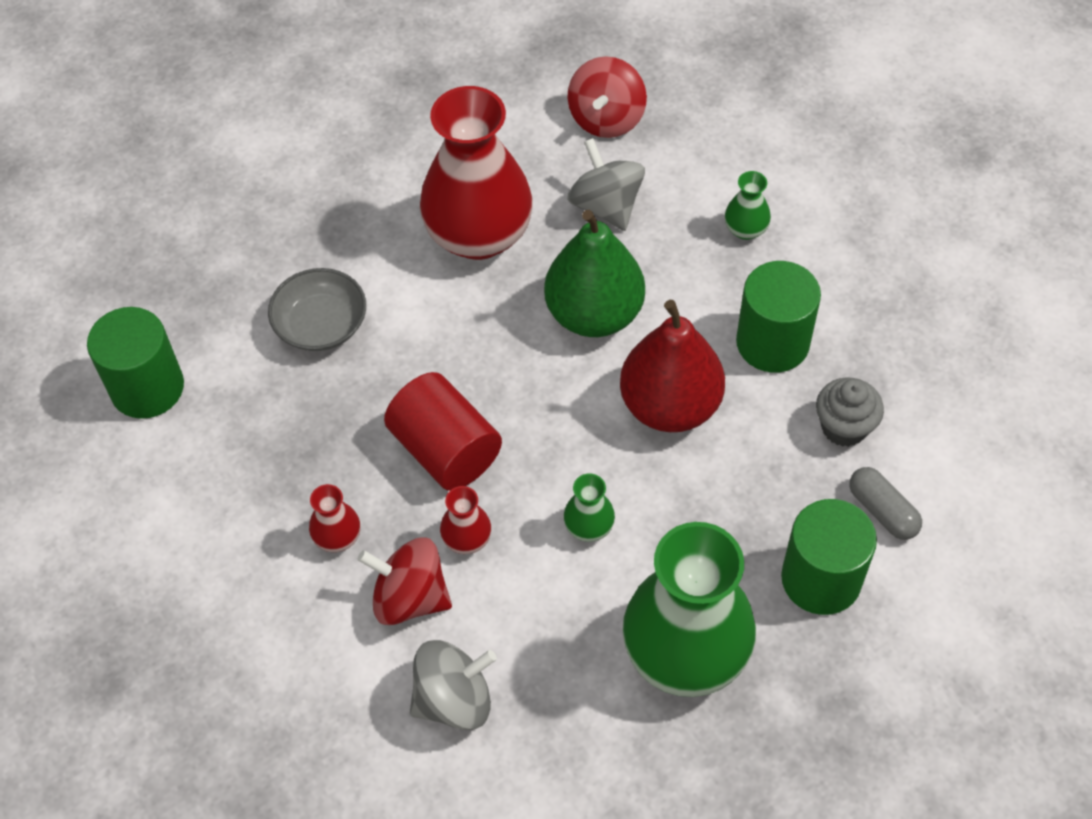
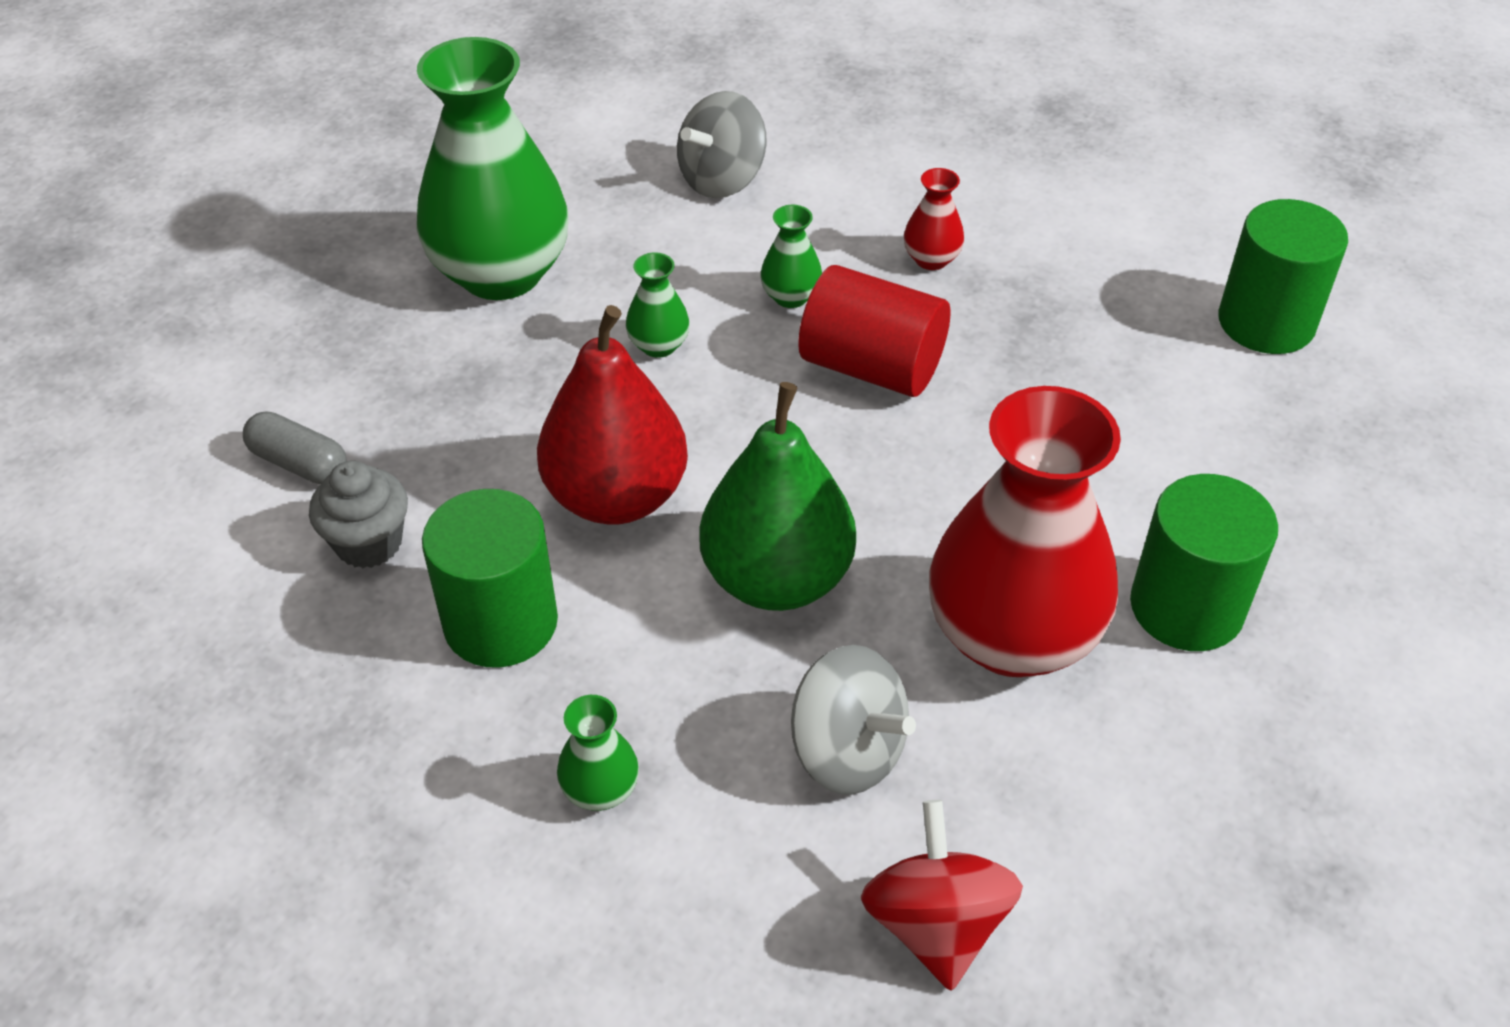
camera: 155 degrees right, 10 degrees down
grey bowl [268,268,366,351] -> none
red spinning top [358,537,452,625] -> none
red vase [440,486,491,554] -> green vase [760,205,822,308]
green cylinder [781,499,877,615] -> green cylinder moved to [1130,474,1278,651]

